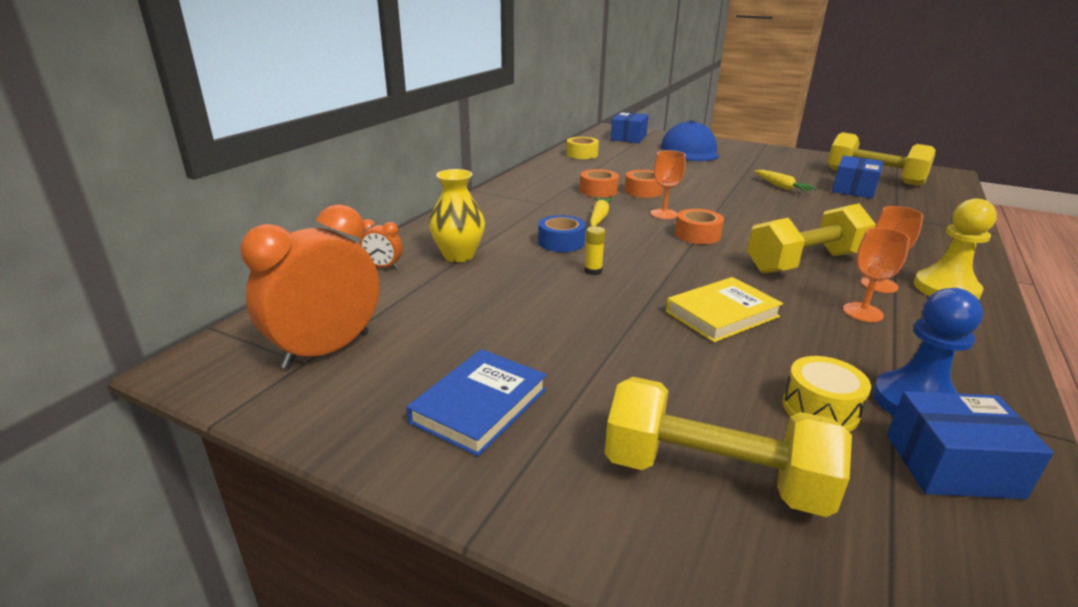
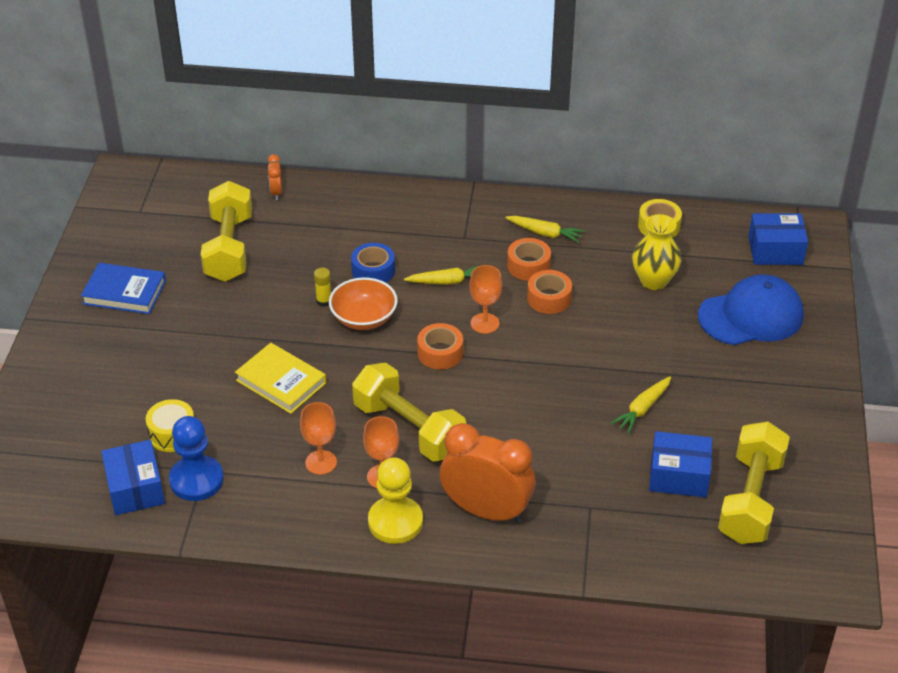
camera: 70 degrees right, 15 degrees up
orange clock [240,204,379,369] -> orange clock moved to [440,423,535,523]
yellow vase [429,169,485,262] -> yellow vase moved to [632,214,681,290]
yellow dumbbell [605,377,852,517] -> yellow dumbbell moved to [201,181,252,282]
none -> orange bowl [329,277,398,330]
none -> yellow carrot [505,216,585,243]

